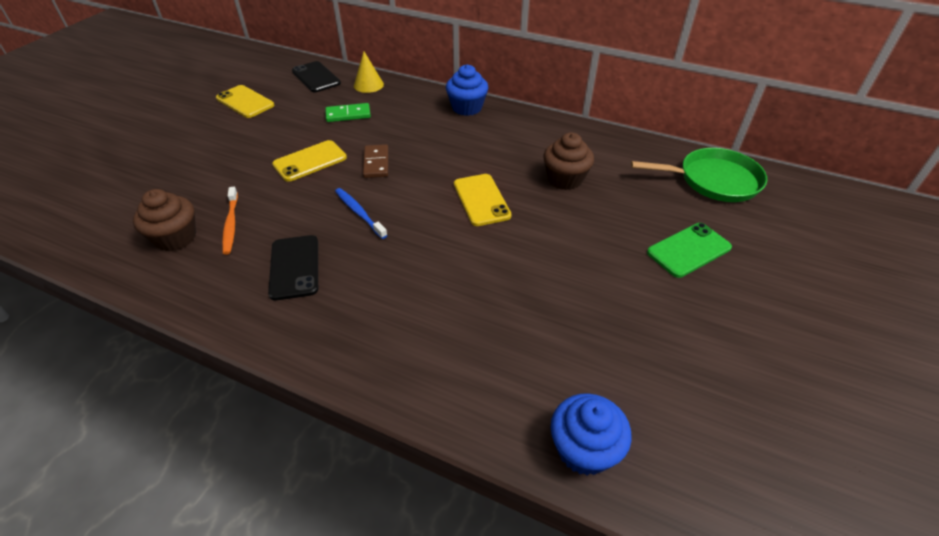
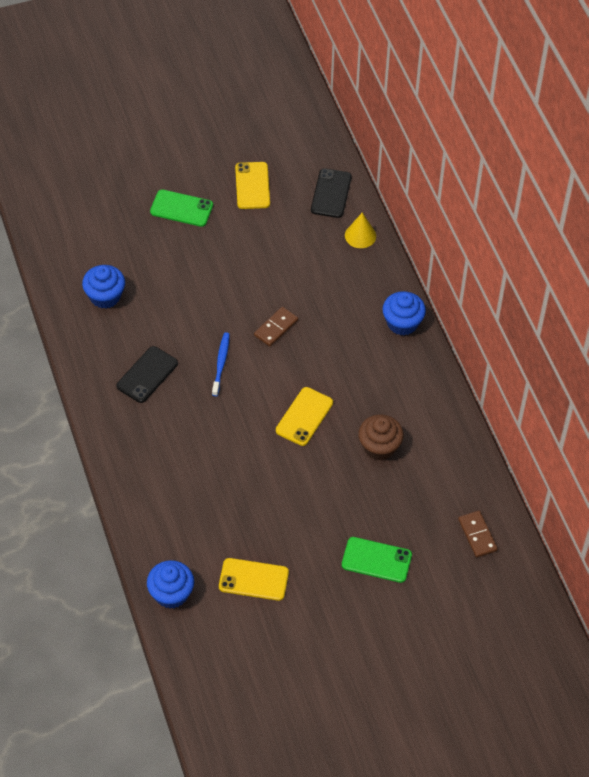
camera: 45 degrees right, 10 degrees up
brown cupcake [133,189,196,251] -> blue cupcake [82,265,125,309]
orange toothbrush [222,187,238,255] -> none
yellow phone [272,140,347,182] -> yellow phone moved to [219,558,289,601]
green domino [326,103,371,122] -> none
green pan [631,148,767,202] -> brown domino [458,511,498,558]
none -> green phone [150,190,213,227]

